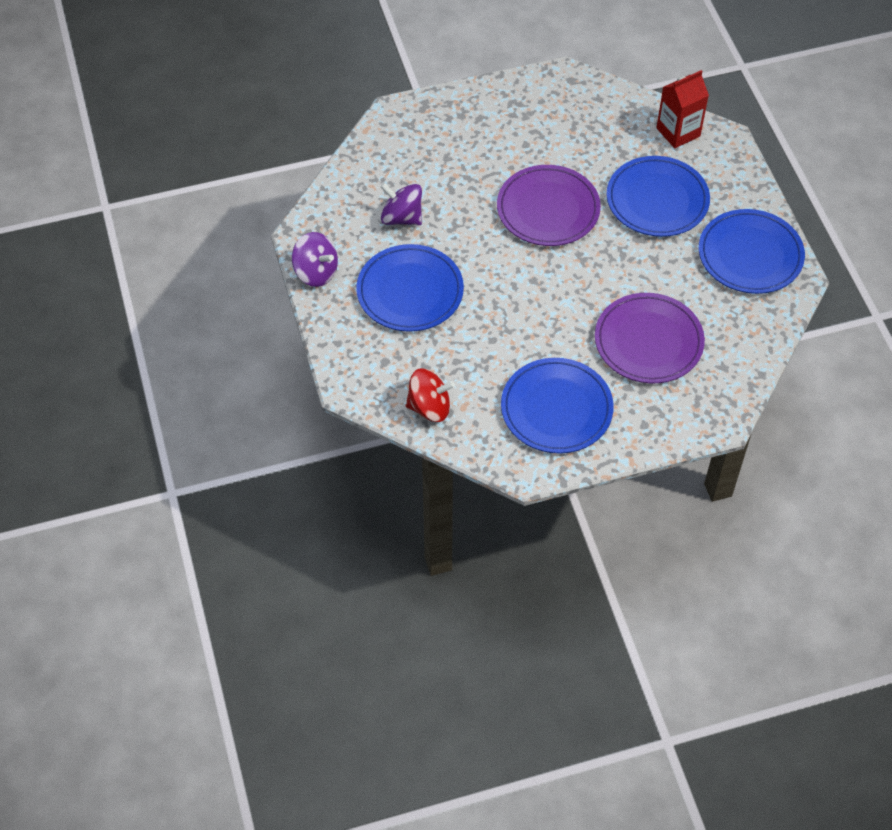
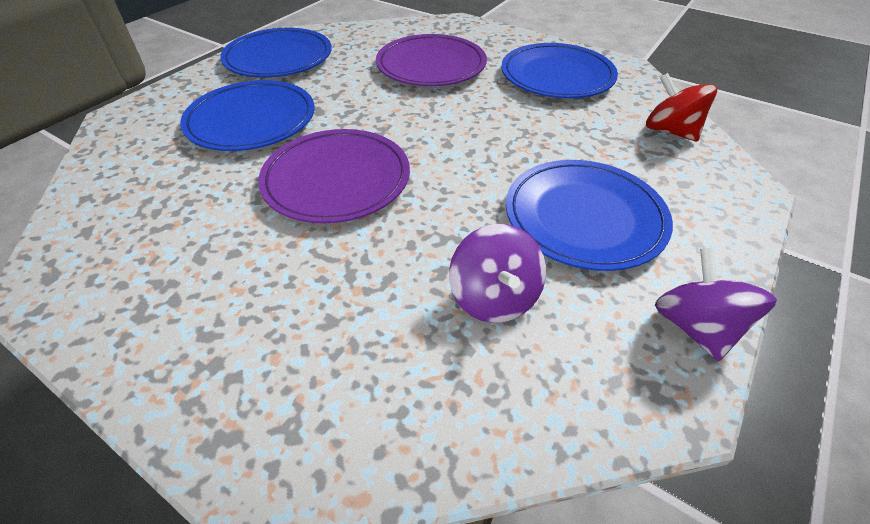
camera: 130 degrees left, 10 degrees down
red carton [656,70,709,148] -> none

